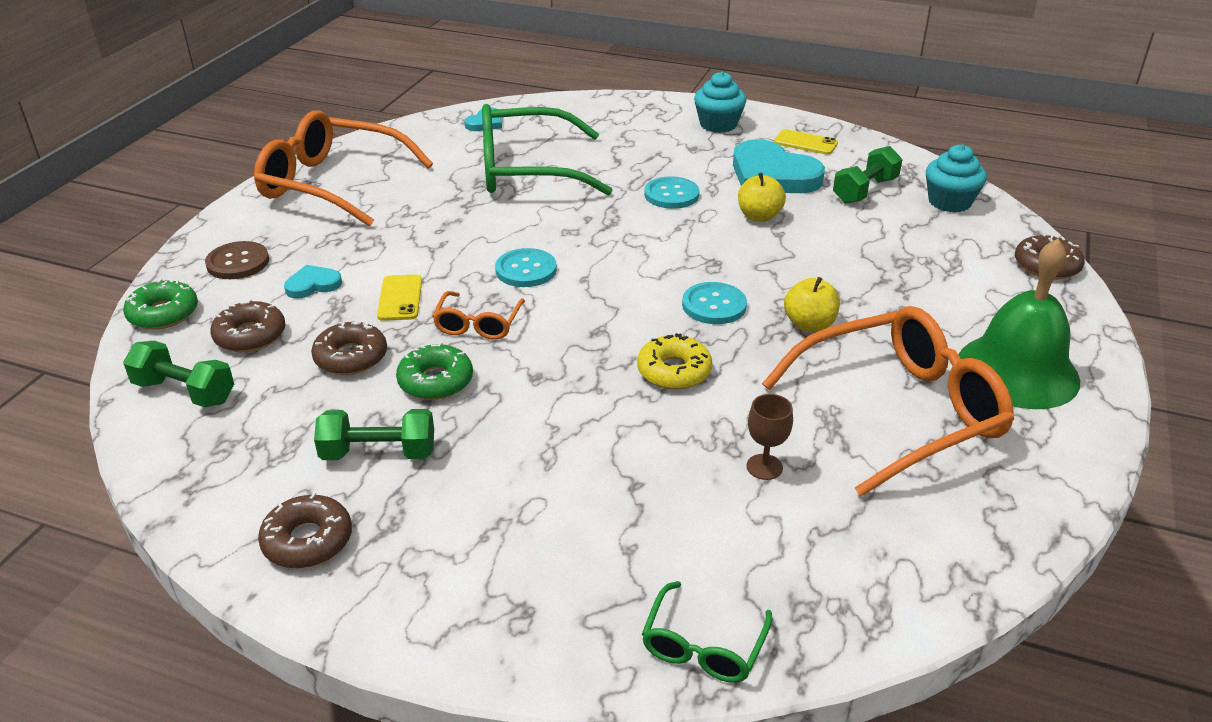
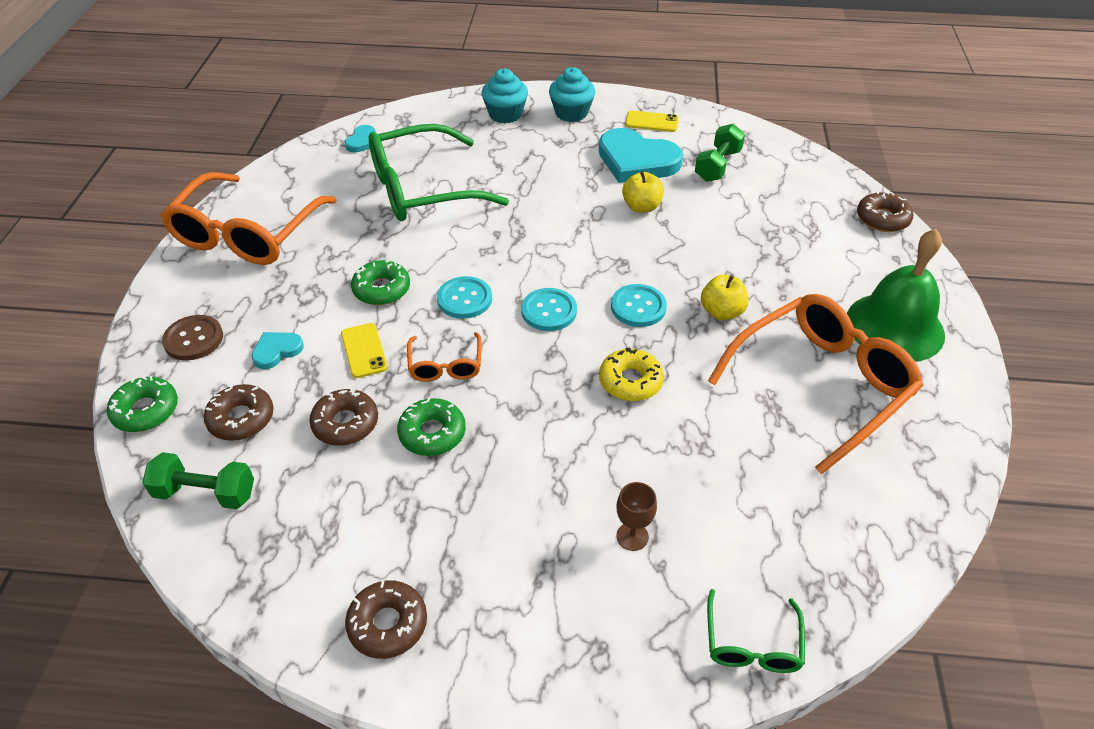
camera: 15 degrees left, 10 degrees up
orange glasses [254,110,433,227] -> orange glasses turned 75 degrees counterclockwise [160,172,337,265]
green dumbbell [314,409,434,460] -> none
turquoise button [644,176,699,209] -> turquoise button moved to [521,288,577,331]
brown goblet [747,394,793,480] -> brown goblet moved to [616,482,657,551]
turquoise cupcake [926,144,987,212] -> turquoise cupcake moved to [482,69,528,123]
none -> green donut [351,259,410,305]

